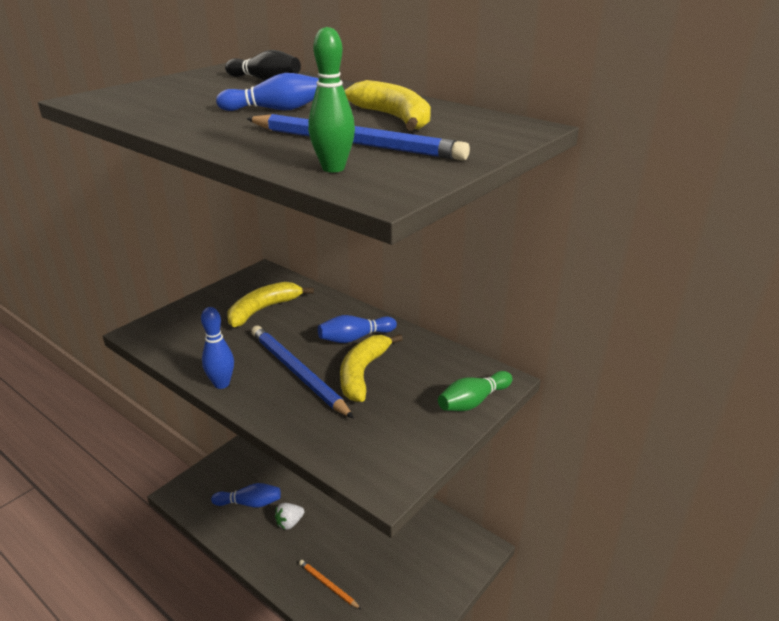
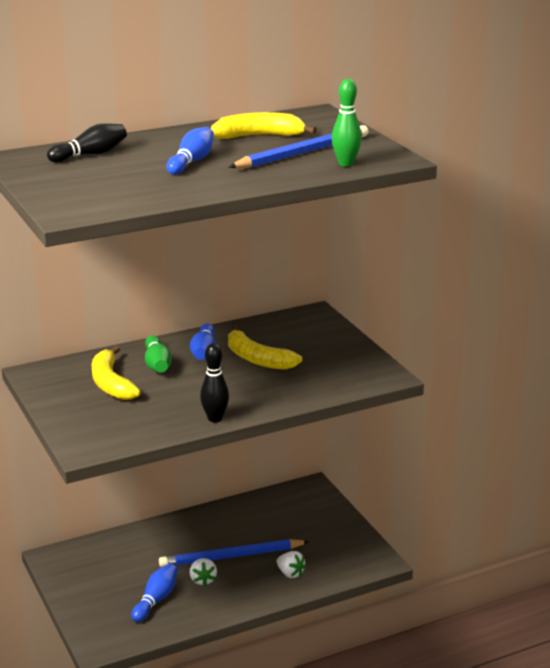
camera: 65 degrees left, 5 degrees down
blue bowling pin [201,307,234,389] -> black bowling pin [200,343,229,422]
blue pencil [251,326,354,419] -> blue pencil moved to [159,539,309,567]
orange pencil [299,560,361,609] -> white strawberry [277,551,306,578]
green bowling pin [438,371,513,411] -> green bowling pin moved to [145,335,172,372]

